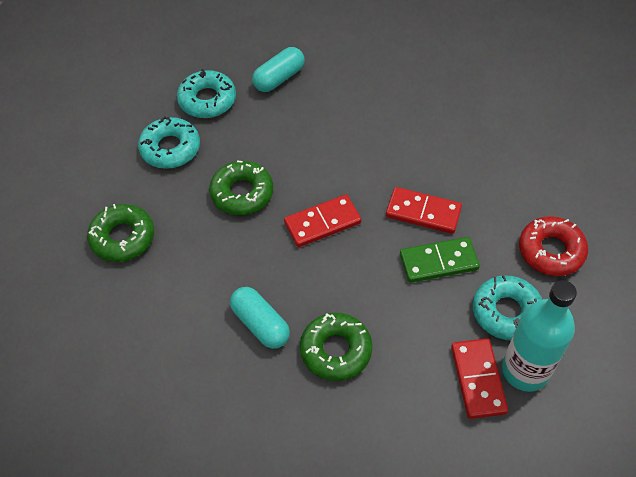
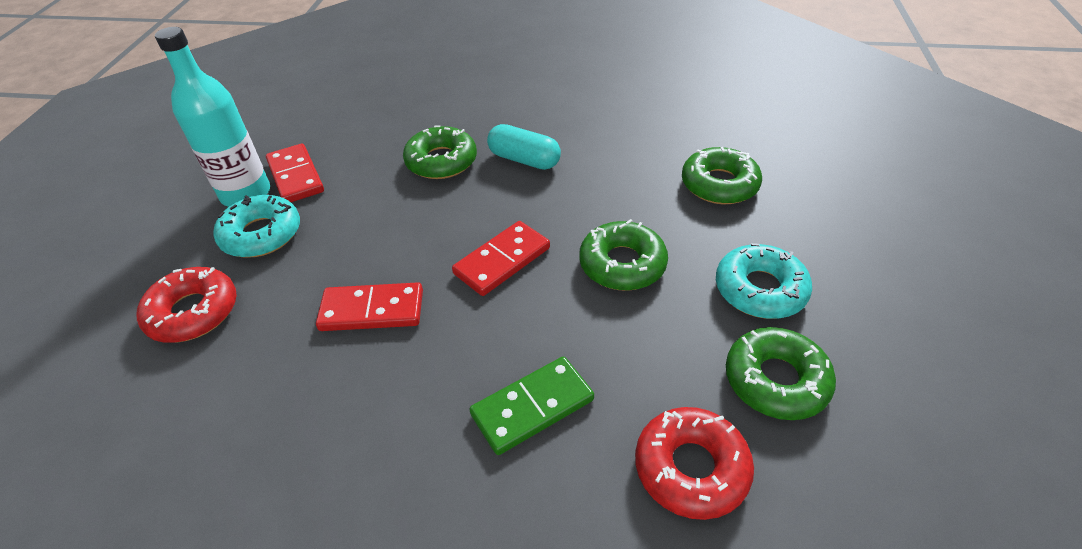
camera: 160 degrees right, 10 degrees down
turquoise donut [177,69,236,118] -> green donut [726,327,836,420]
turquoise capsule [252,47,305,92] -> red donut [635,407,754,520]
green domino [400,237,480,283] -> green domino moved to [469,357,594,455]

